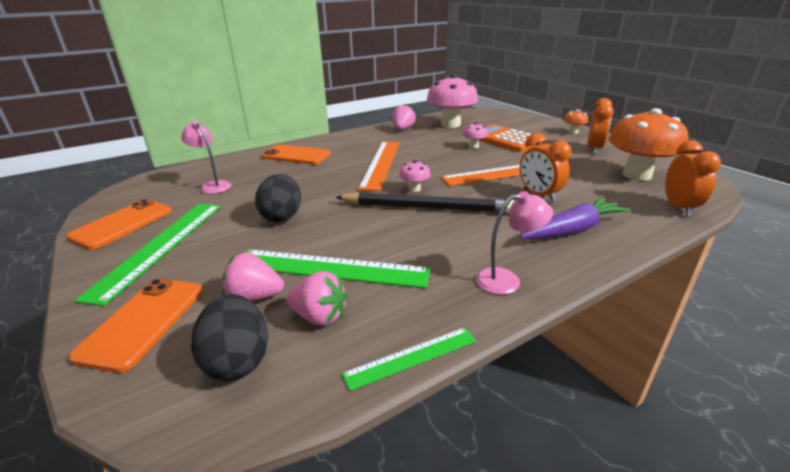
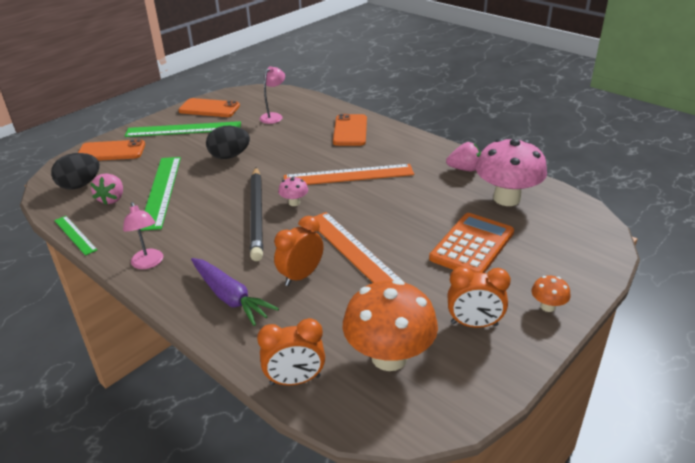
camera: 75 degrees right, 5 degrees up
pink strawberry [222,252,284,301] -> none
pink mushroom [462,122,488,148] -> none

